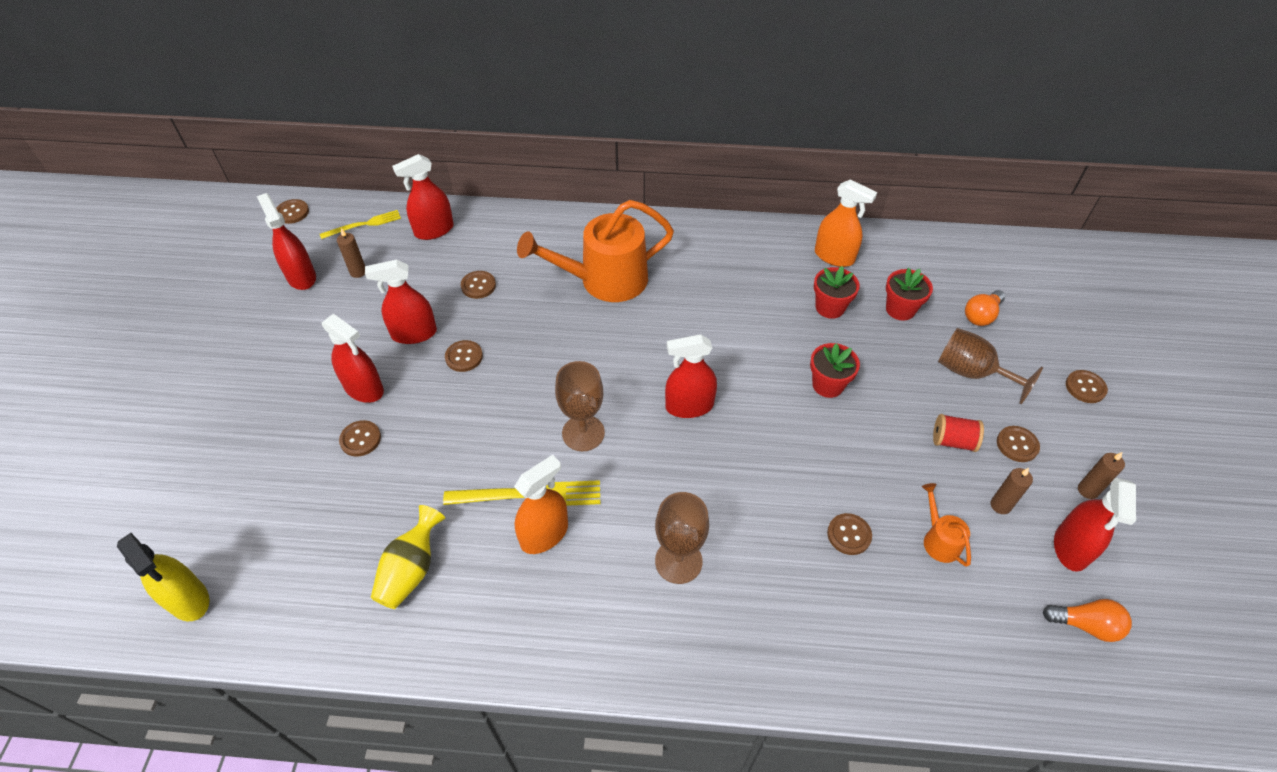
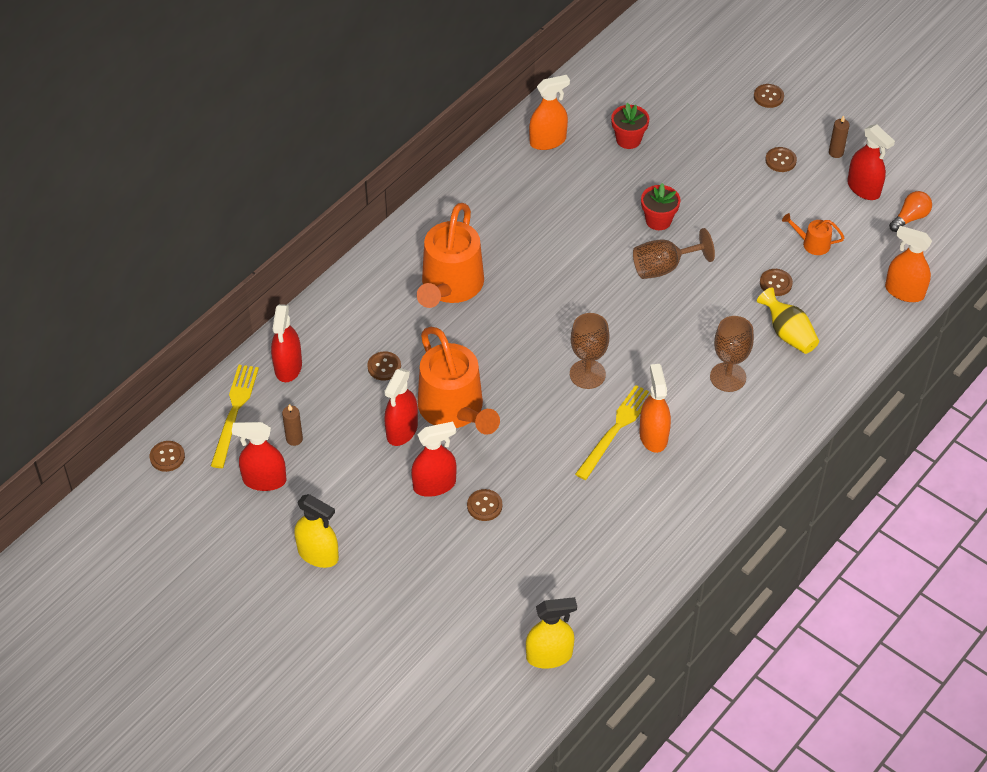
camera: 55 degrees left, 0 degrees up
yellow fork [320,210,401,239] -> yellow fork [211,365,259,468], size x1.52
yellow vase [371,505,445,609] -> yellow vase moved to [757,287,819,354]
brown button [445,340,483,372] -> orange watering can [418,327,500,434]
red spray bottle [665,334,717,418] -> none
red flower pot [814,266,860,319] -> none
red spool [933,414,984,452] -> none
brown goblet [938,328,1043,404] -> brown goblet moved to [633,228,715,279]
orange light bulb [965,290,1005,326] -> none
brown candle [991,468,1033,514] -> none
none -> yellow spray bottle [294,494,339,568]
none -> orange spray bottle [885,226,932,302]

